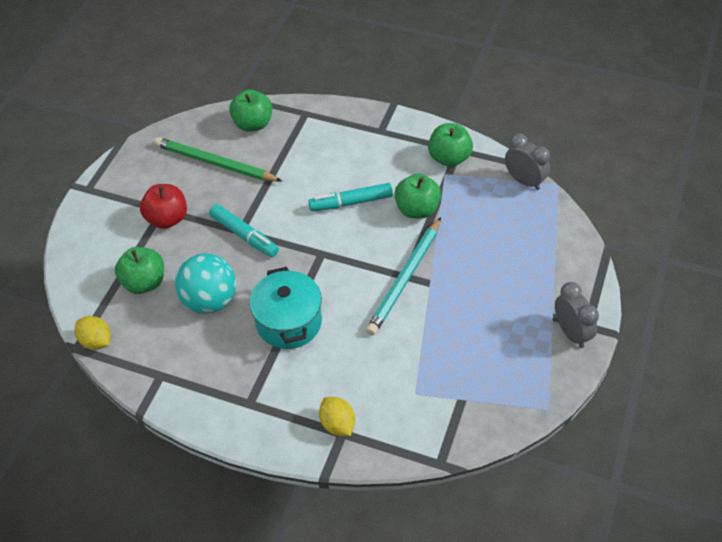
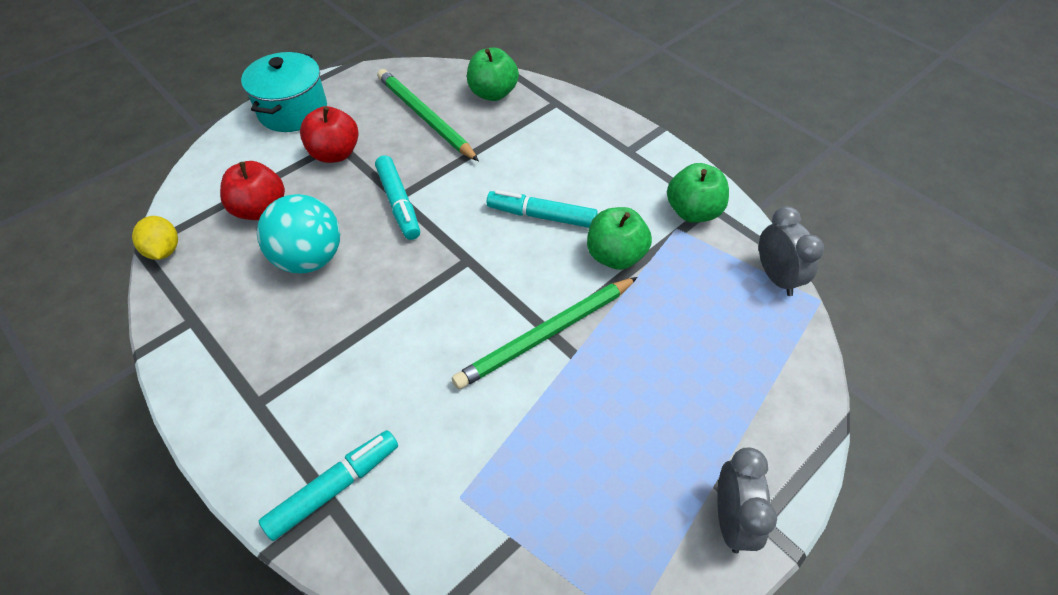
camera: 25 degrees right, 0 degrees up
green apple [115,247,164,294] -> red apple [220,161,285,220]
turquoise pot [249,267,322,349] -> turquoise pot moved to [241,52,327,132]
yellow lemon [319,397,355,436] -> turquoise marker [259,430,398,541]
turquoise pencil [366,217,441,335] -> green pencil [452,277,638,390]

